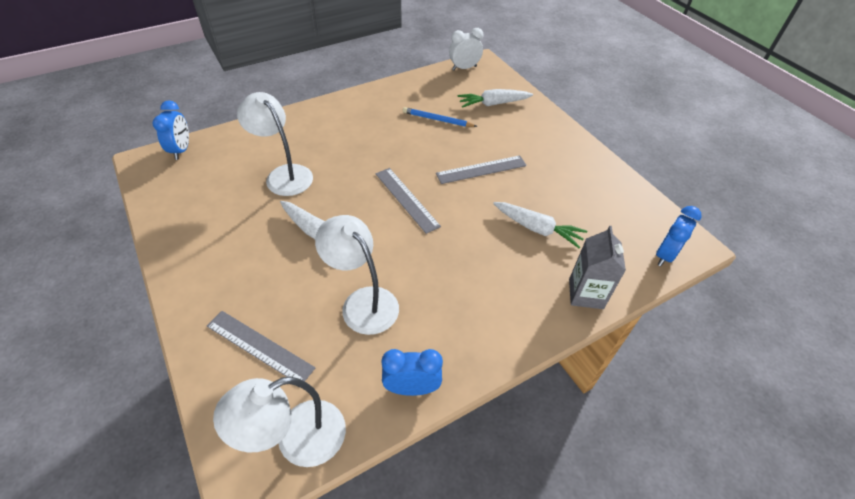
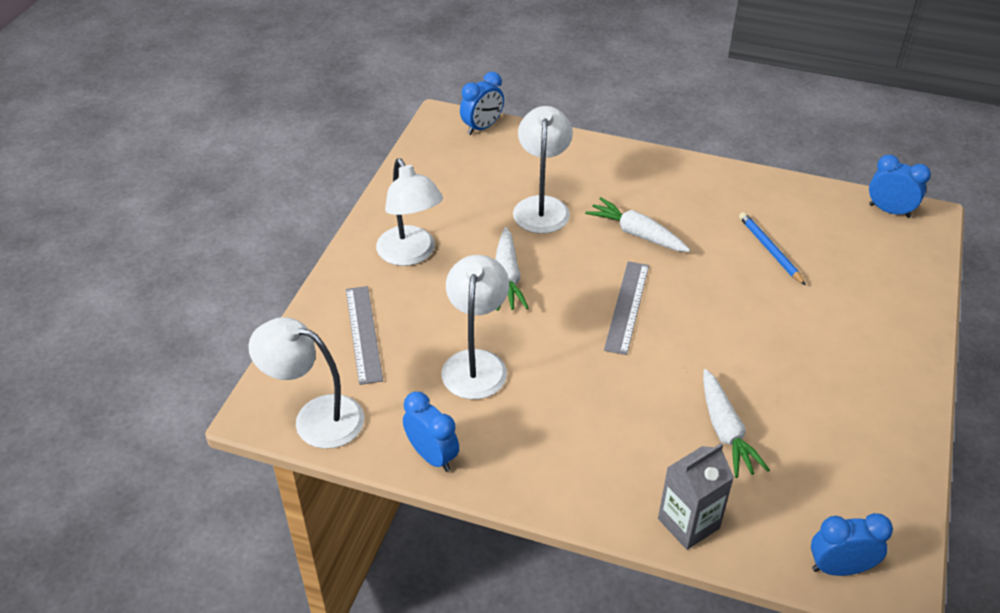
camera: 50 degrees right, 5 degrees down
grey ruler [436,155,527,184] -> none
white clock [449,28,483,70] -> blue clock [869,155,931,218]
white carrot [457,89,533,108] -> white carrot moved to [585,197,690,252]
none -> white lamp [376,158,443,266]

